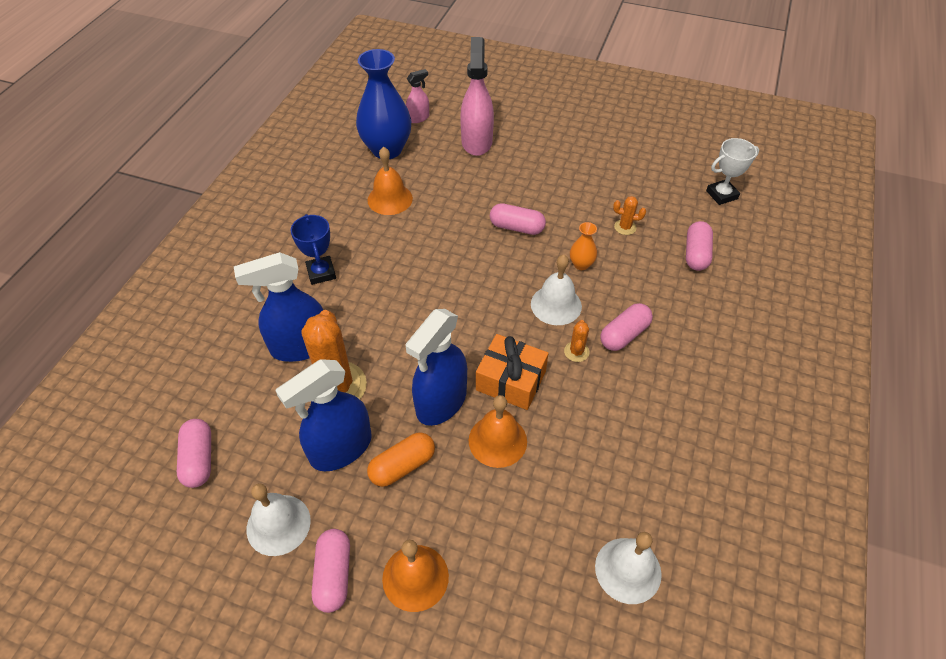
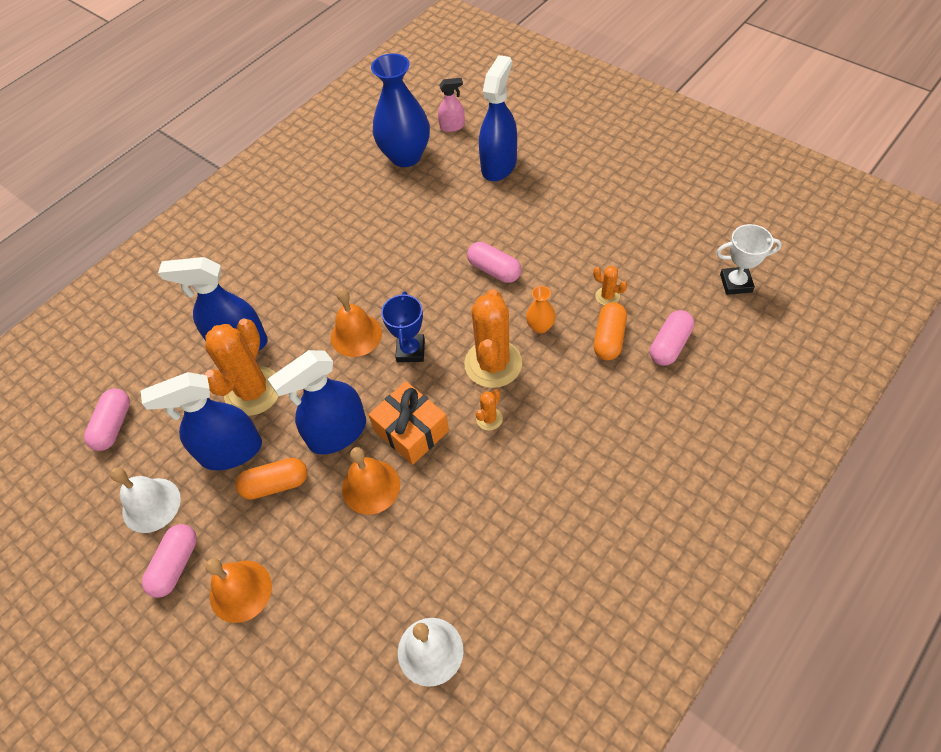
camera: 25 degrees right, 5 degrees up
blue trophy [290,214,336,285] -> blue trophy moved to [381,291,425,362]
orange bell [367,147,413,215] -> orange bell moved to [331,288,382,357]
pink spray bottle [460,37,494,156] -> blue spray bottle [479,55,517,181]
white bell [531,255,582,325] -> orange cactus [464,289,522,388]
pink capsule [600,303,653,351] -> none
none -> orange capsule [594,302,627,361]

